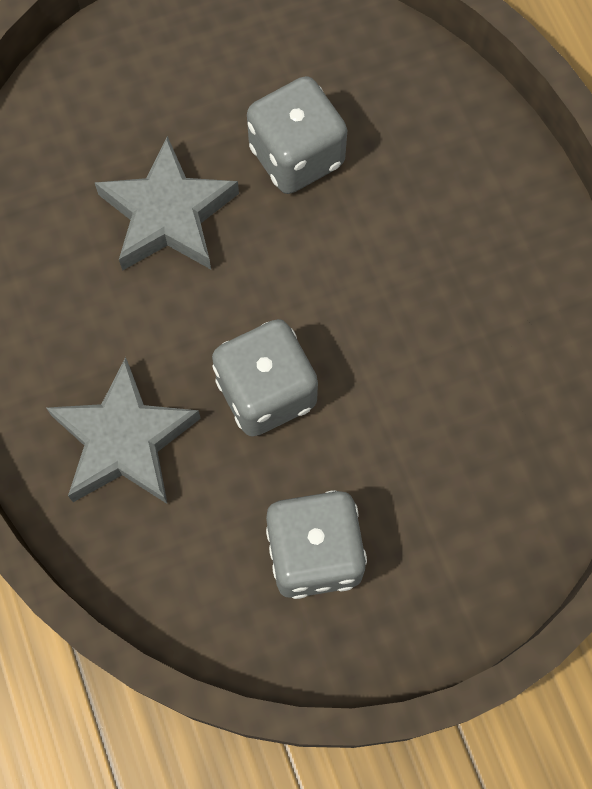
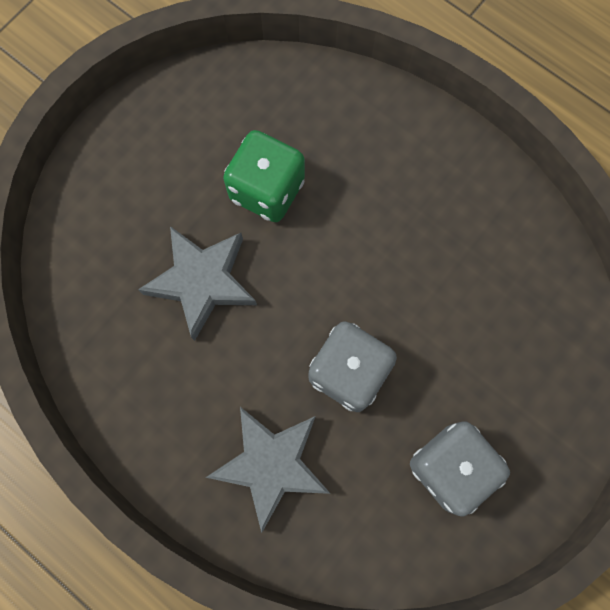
camera: 30 degrees left, 5 degrees up
grey dice [247,76,347,194] -> green dice [223,130,305,222]

